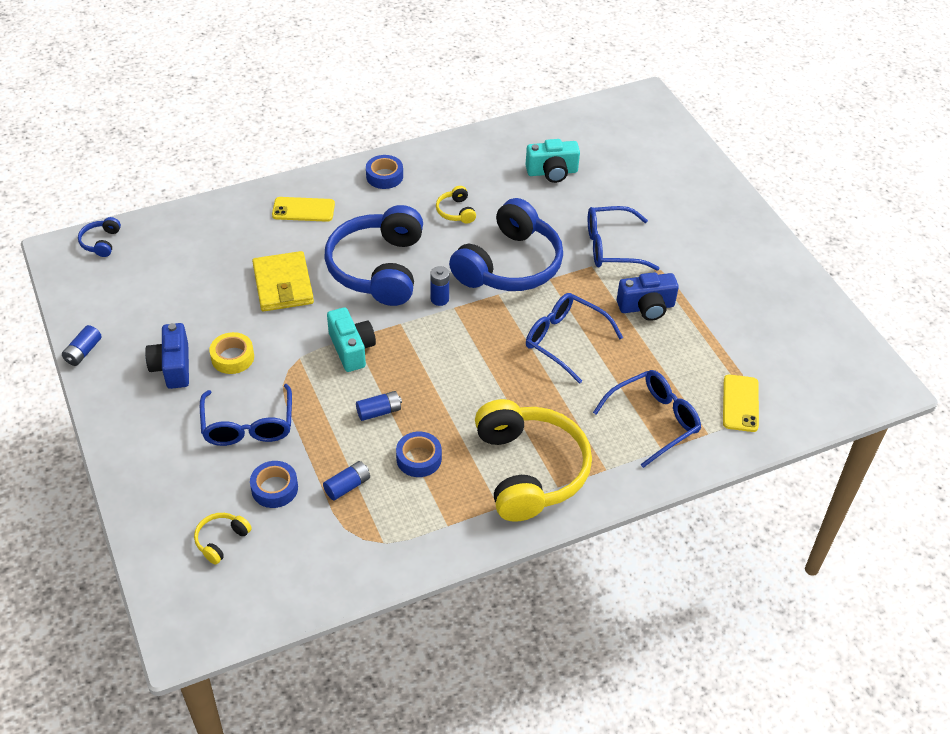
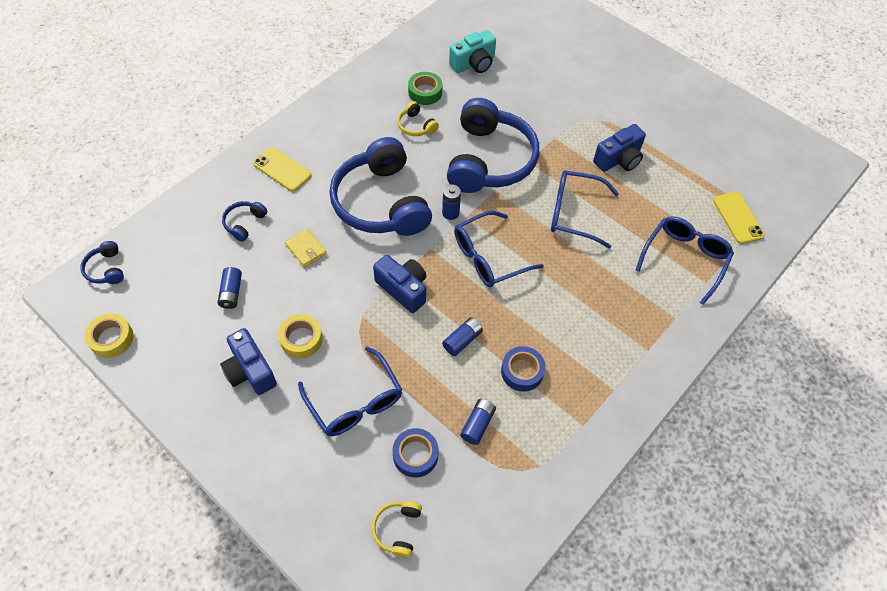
camera: 25 degrees left, 10 degrees up
blue battery [62,325,102,366] -> blue battery moved to [218,267,242,309]
yellow wallet [252,251,314,311] -> yellow wallet [285,229,327,267], size x0.54
yellow phone [272,197,335,222] -> yellow phone turned 60 degrees clockwise [253,147,312,191]
turquoise camera [327,307,376,372] -> blue camera [373,255,426,313]
blue tape [366,155,403,189] -> none
yellow headphones [475,399,592,522] -> none
blue glasses [588,206,660,270] -> blue glasses moved to [454,211,544,287]
none -> yellow tape [85,314,134,358]
none -> blue headphones [222,201,268,242]
none -> green tape [408,72,442,105]

